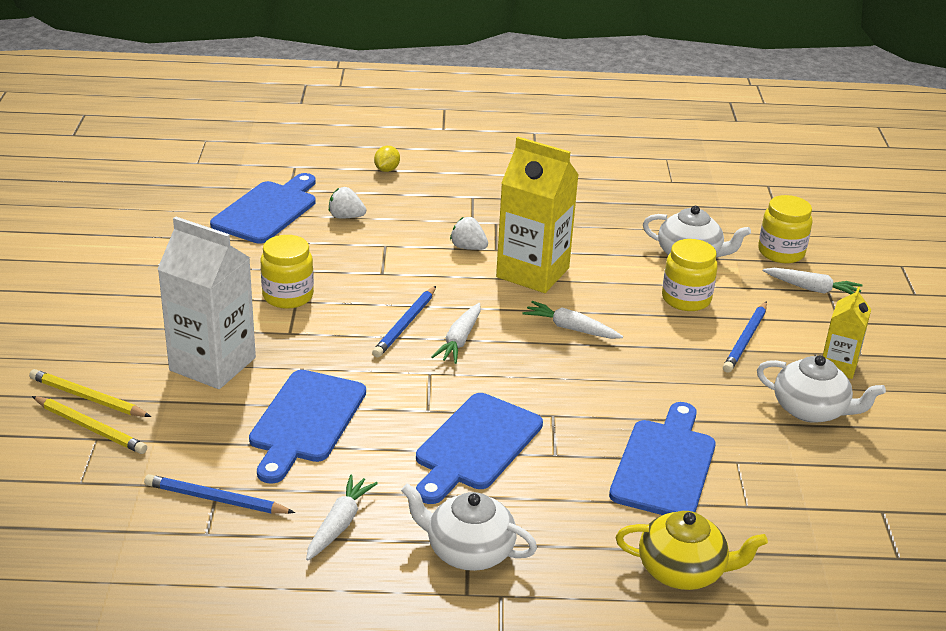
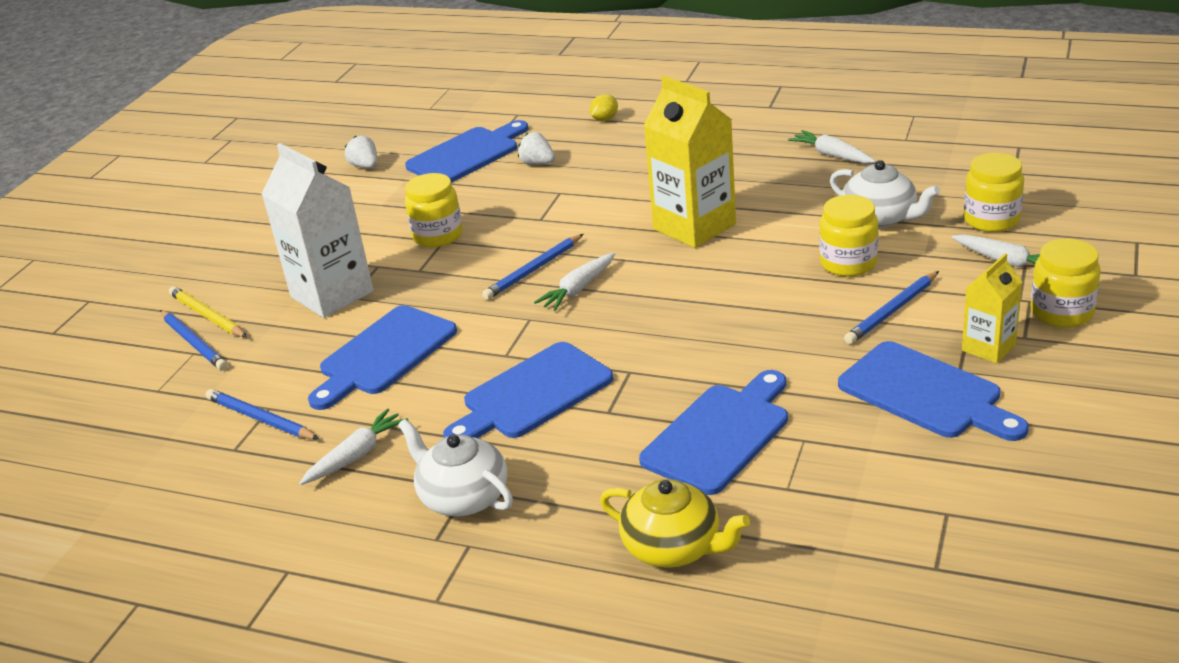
camera: 25 degrees right, 0 degrees up
yellow pencil [32,396,147,454] -> blue pencil [160,310,228,371]
white strawberry [450,217,488,250] -> white strawberry moved to [345,136,377,168]
white carrot [522,301,623,339] -> white carrot moved to [788,130,876,163]
white teapot [757,355,886,423] -> blue cutting board [838,341,1029,441]
none -> yellow jar [1031,239,1101,328]

